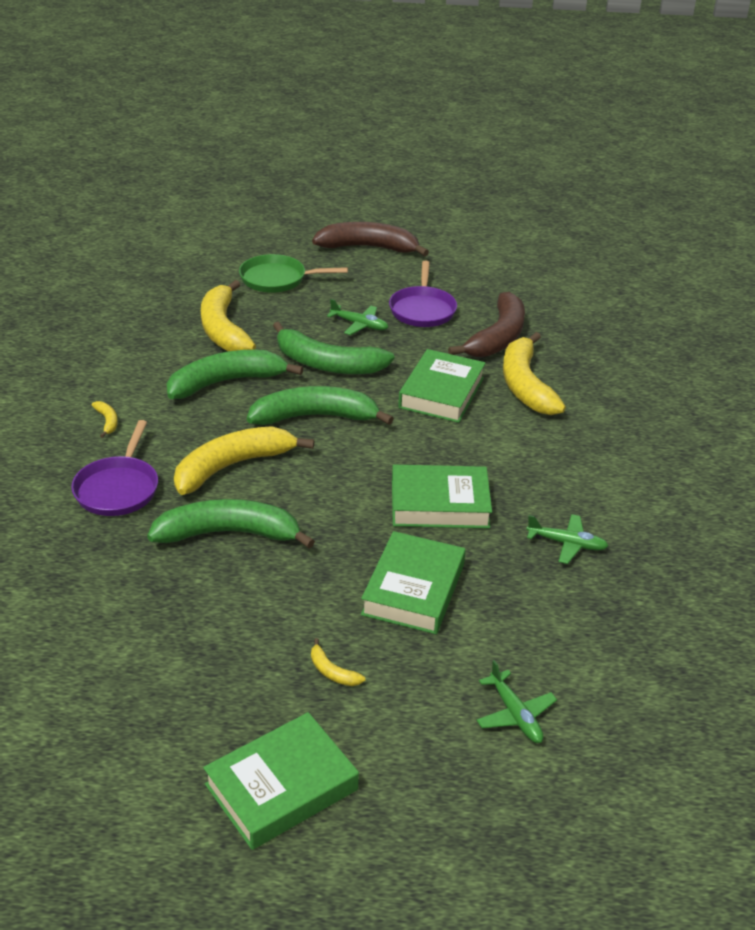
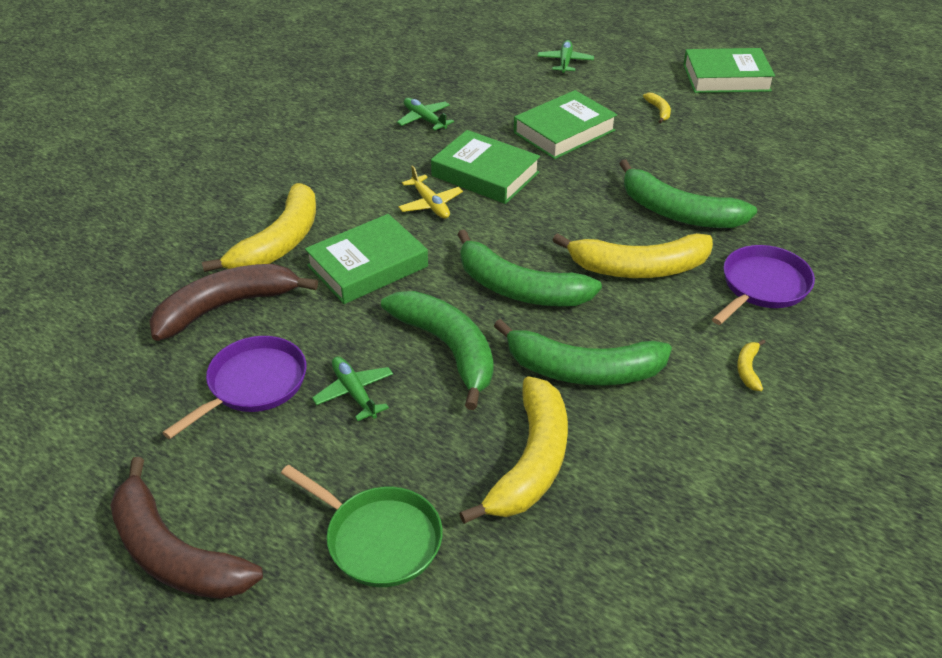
camera: 145 degrees left, 5 degrees up
none -> yellow plane [398,165,463,219]

